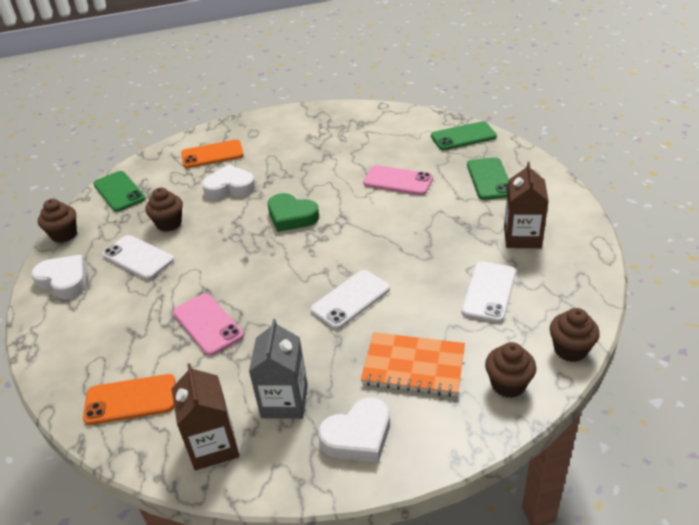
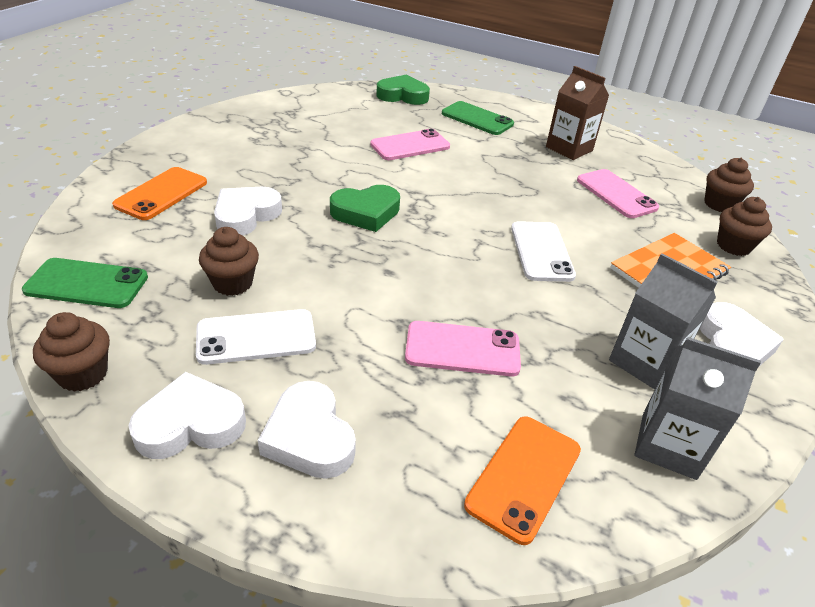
camera: 55 degrees left, 0 degrees up
brown carton [172,363,239,470] -> grey carton [634,337,761,480]
green phone [431,121,497,150] -> green heart [376,75,430,105]
white phone [461,262,516,323] -> pink phone [577,169,659,218]
none -> white heart [258,381,356,479]

